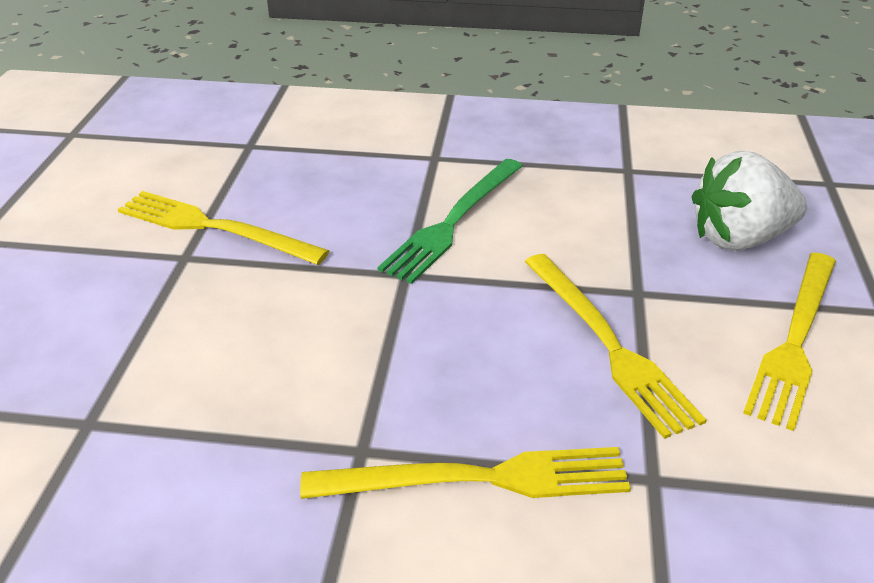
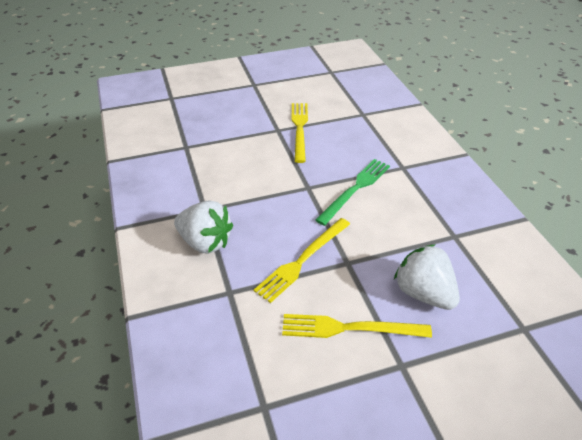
camera: 65 degrees right, 5 degrees up
yellow fork [300,447,631,499] -> white strawberry [174,200,233,254]
green fork [378,159,523,284] -> green fork turned 120 degrees clockwise [315,159,390,226]

